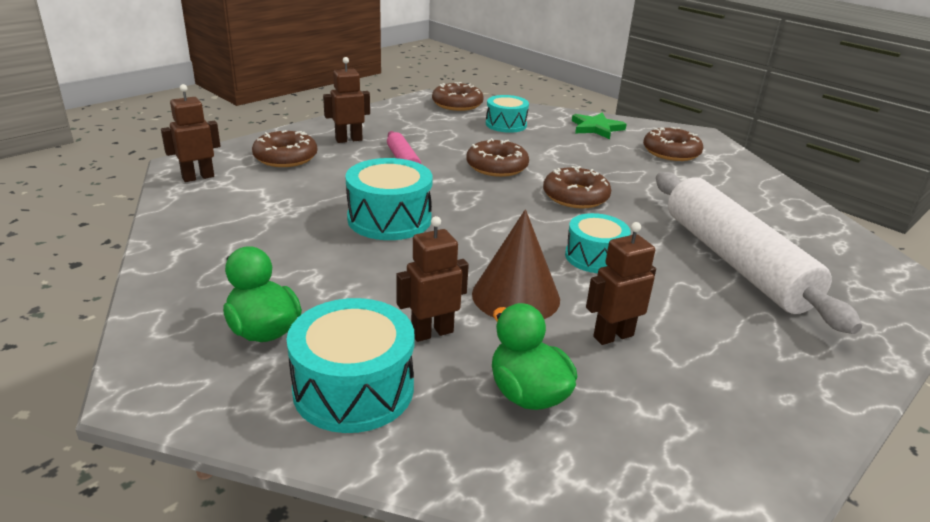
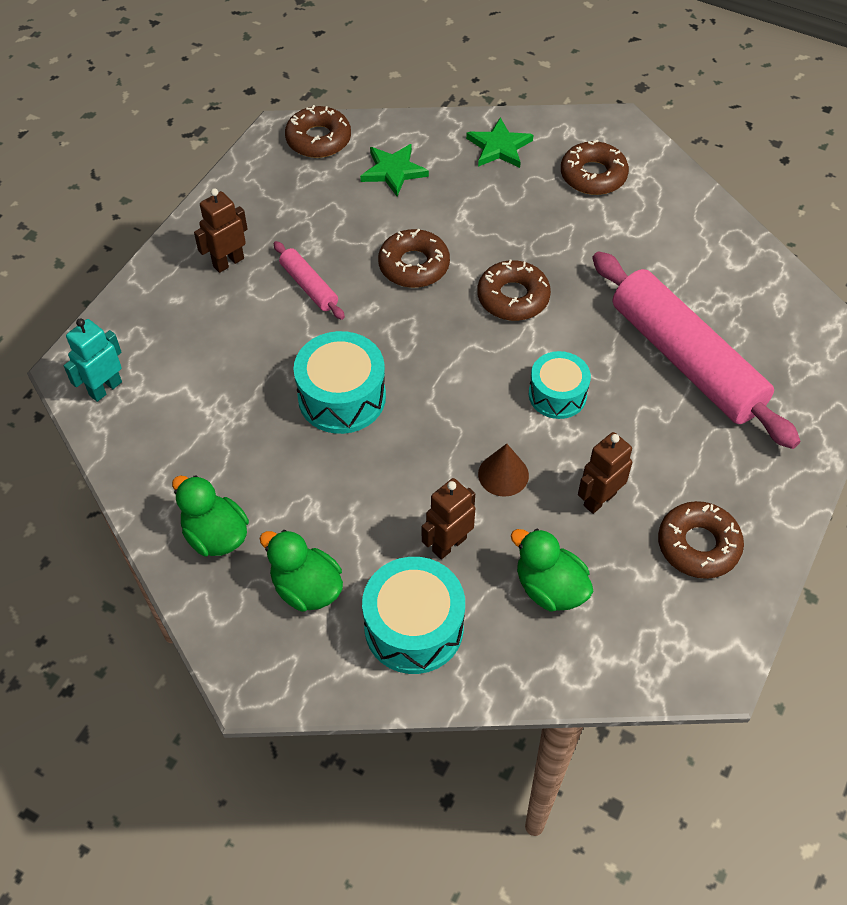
camera: 15 degrees left, 25 degrees up
brown robot [161,84,220,182] -> turquoise robot [64,318,122,402]
brown donut [252,130,317,167] -> brown donut moved to [658,501,744,579]
brown cone [472,209,560,319] -> brown cone [478,444,529,497], size x0.62
turquoise drum [486,95,529,133] -> green star [360,144,429,196]
white rolling pin [656,172,862,334] -> pink rolling pin [592,251,801,449]
none -> green duck [172,475,249,556]

